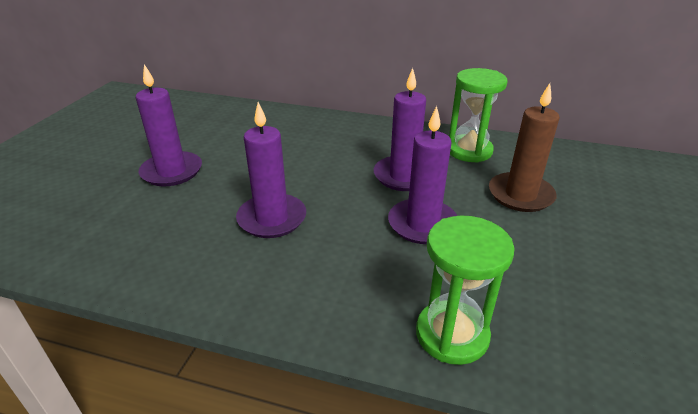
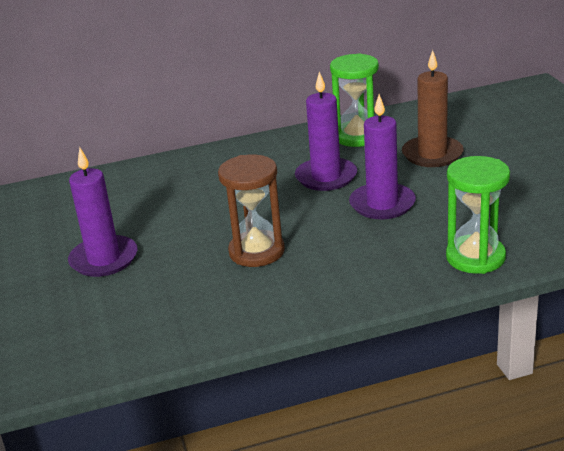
camera: 30 degrees left, 5 degrees down
purple candle [236,102,306,238] -> brown hourglass [218,154,285,267]

